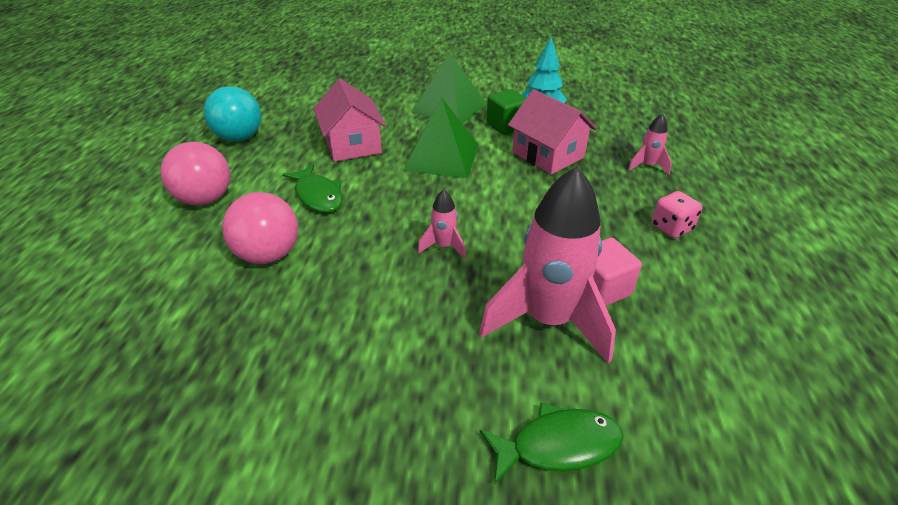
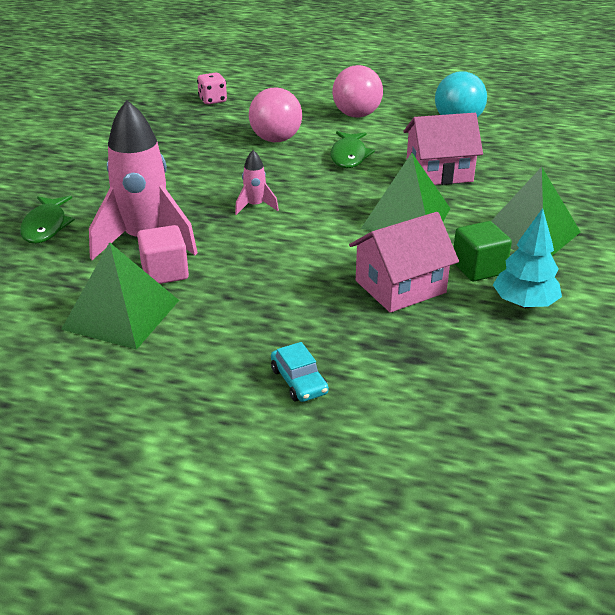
camera: 100 degrees right, 5 degrees down
green fish [282,164,343,213] -> green fish turned 60 degrees counterclockwise [330,131,375,168]
pink rocket [628,113,672,174] -> none
pink dice [651,191,702,238] -> pink dice moved to [197,73,227,105]
none -> green pyramid [61,242,179,350]
none -> turquoise car [271,342,329,402]

